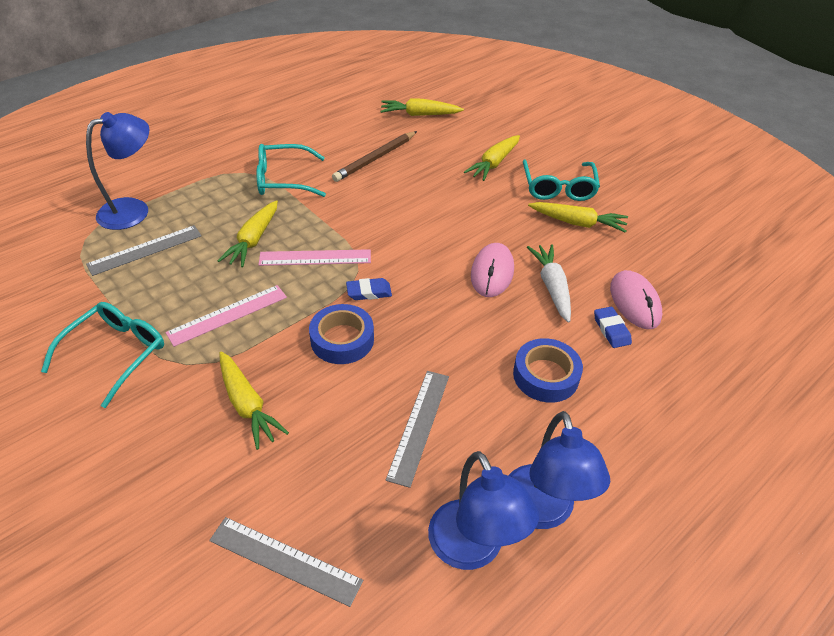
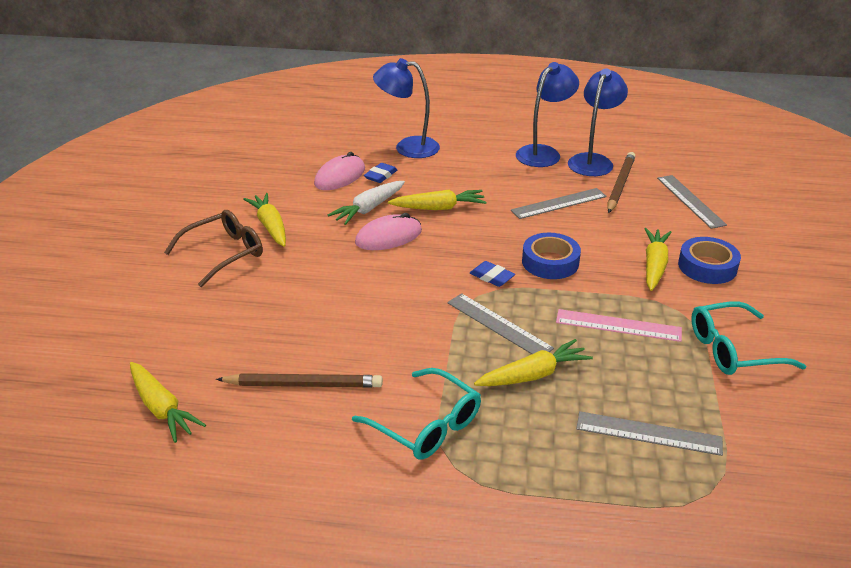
camera: 130 degrees left, 10 degrees down
blue lamp [86,112,149,230] -> blue lamp moved to [373,58,440,158]
pink ruler [258,249,371,266] -> grey ruler [447,293,554,354]
yellow carrot [464,135,520,181] -> yellow carrot moved to [388,190,486,210]
blue tape [513,338,583,403] -> blue tape moved to [678,237,741,284]
turquoise glasses [523,160,600,201] -> brown glasses [164,210,263,287]
none -> brown pencil [608,152,636,213]

